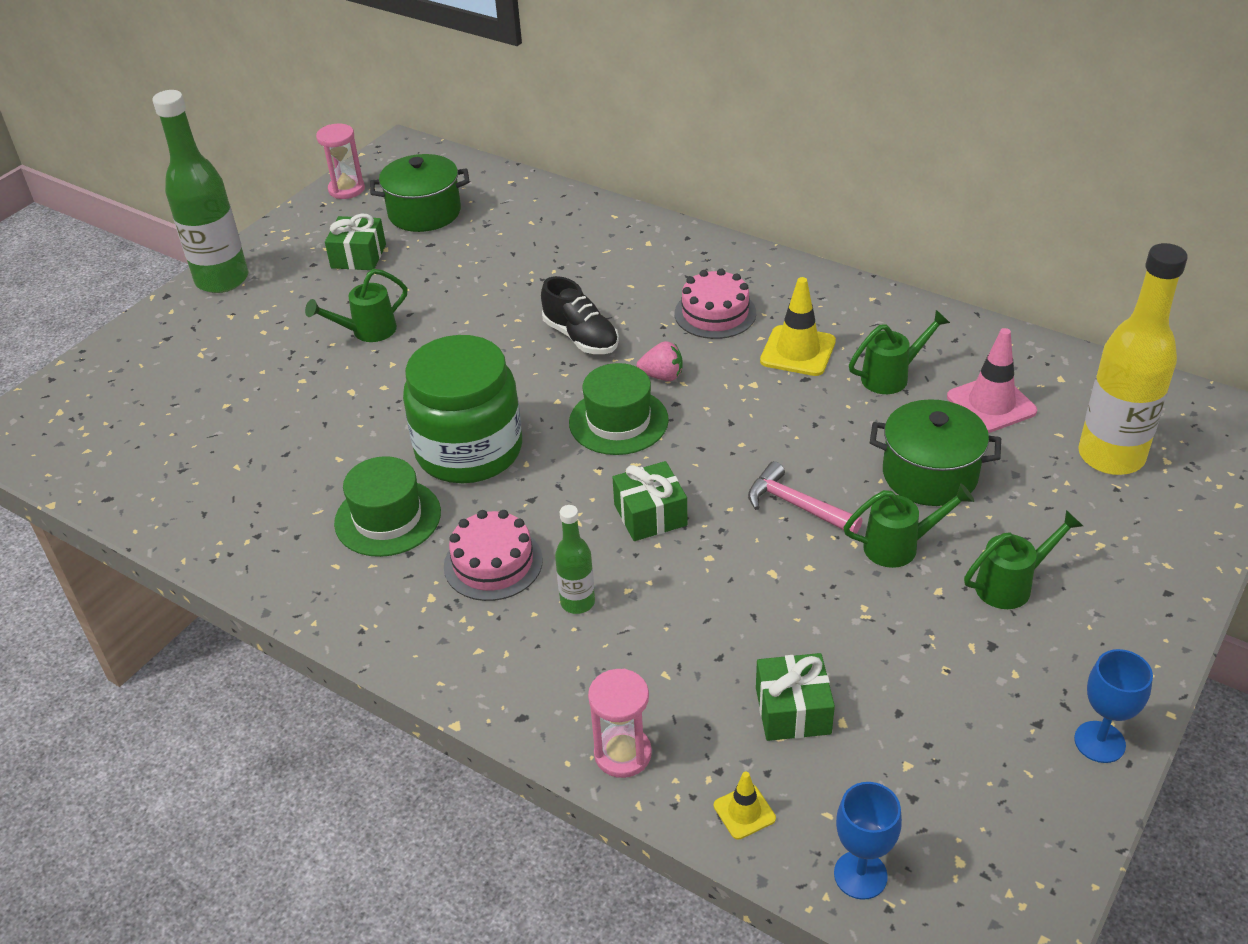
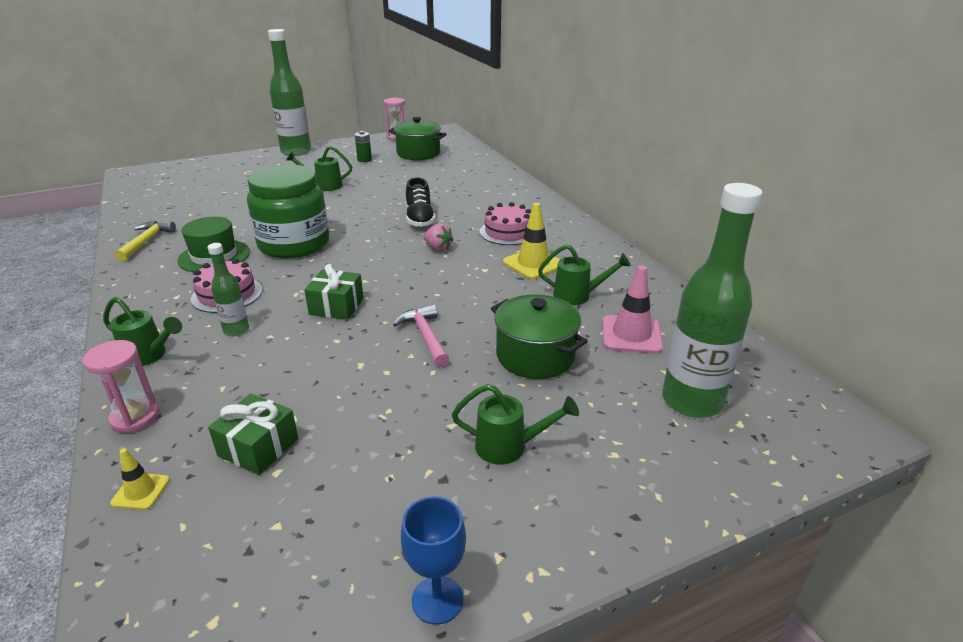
camera: 30 degrees right, 10 degrees down
green gift [325,213,386,270] -> green battery [355,131,372,162]
green hat [569,363,669,455] -> none
blue goblet [834,782,902,900] -> none
green watering can [843,483,974,568] -> green watering can moved to [103,297,182,366]
yellow bottle [1078,243,1188,475] -> green bottle [662,183,762,418]
none -> yellow hammer [115,221,176,261]

